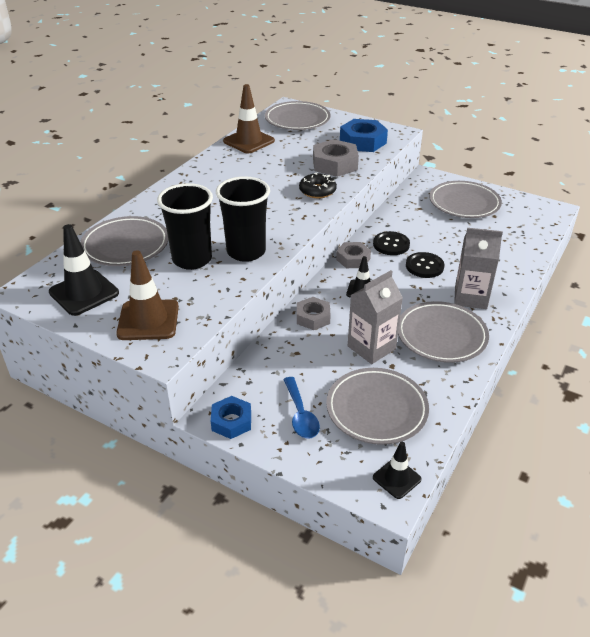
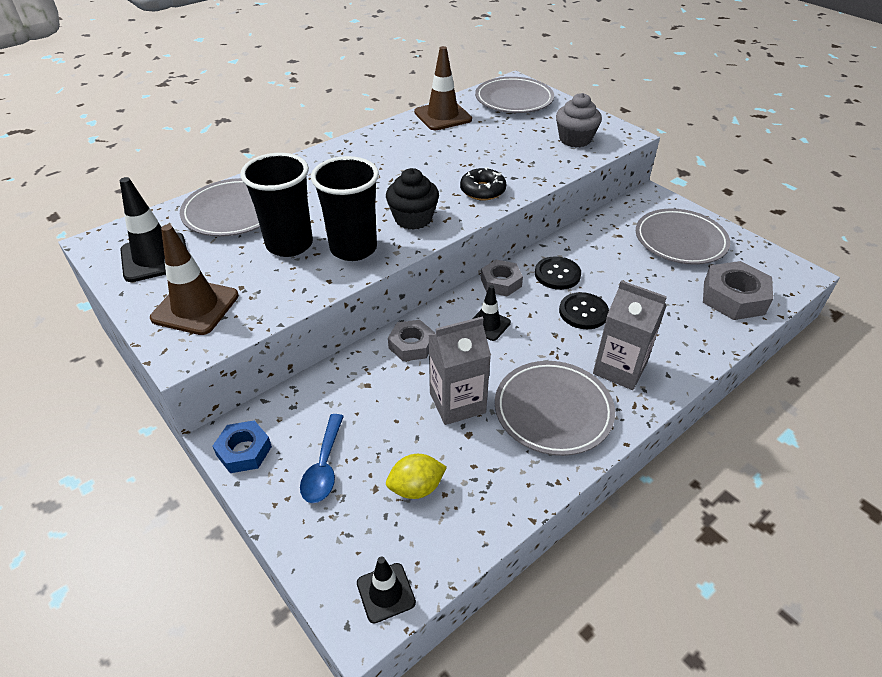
camera: 20 degrees right, 5 degrees up
grey nut [313,139,359,177] -> grey nut moved to [703,261,773,320]
grey plate [326,368,429,445] -> yellow lemon [386,454,447,499]
blue nut [340,119,388,152] -> grey cupcake [556,93,602,147]
none -> black cupcake [386,168,439,230]

